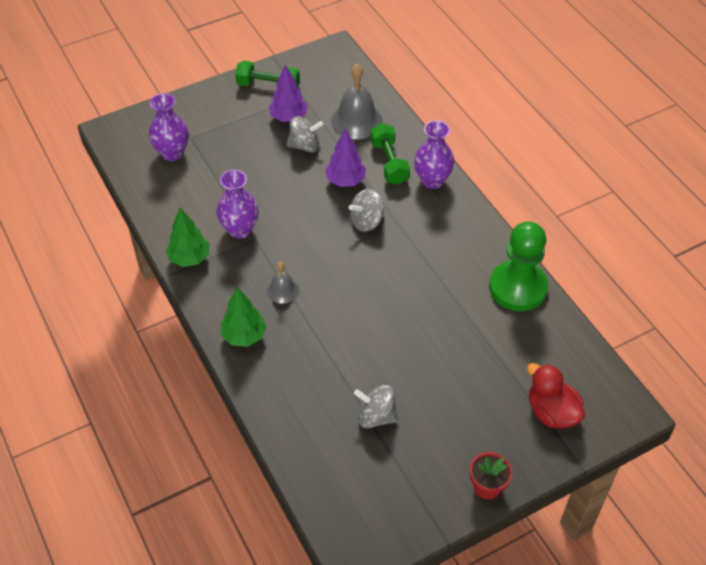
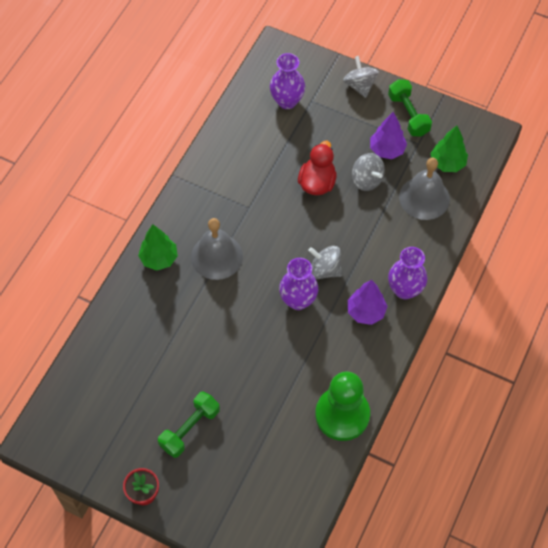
camera: 55 degrees right, 10 degrees up
green tree [166,208,209,267] -> green tree moved to [430,126,468,172]
purple vase [217,170,259,239] -> purple vase moved to [279,258,318,310]
grey bell [267,262,299,304] -> grey bell [191,218,243,280], size x1.82
purple tree [325,128,366,187] -> purple tree moved to [348,280,388,325]
grey spinning top [354,385,398,428] -> grey spinning top moved to [343,56,379,98]
green dumbbell [370,123,410,185] -> green dumbbell moved to [158,391,220,458]
red duck [527,363,585,428] -> red duck moved to [298,141,337,195]

